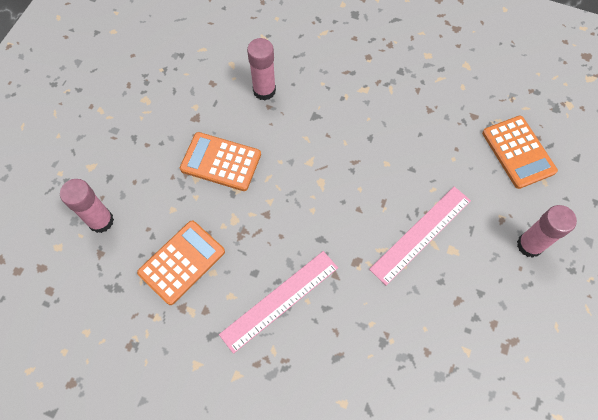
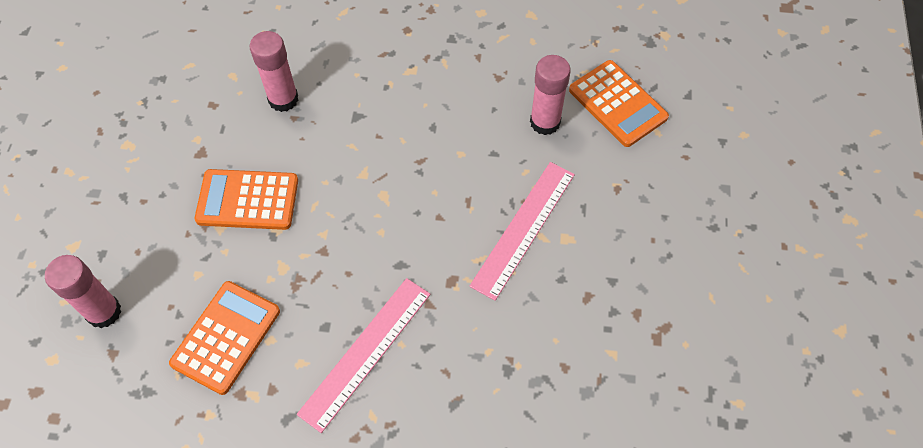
camera: 15 degrees left, 5 degrees down
pink glue stick [517,205,577,258] -> pink glue stick moved to [530,55,571,135]

